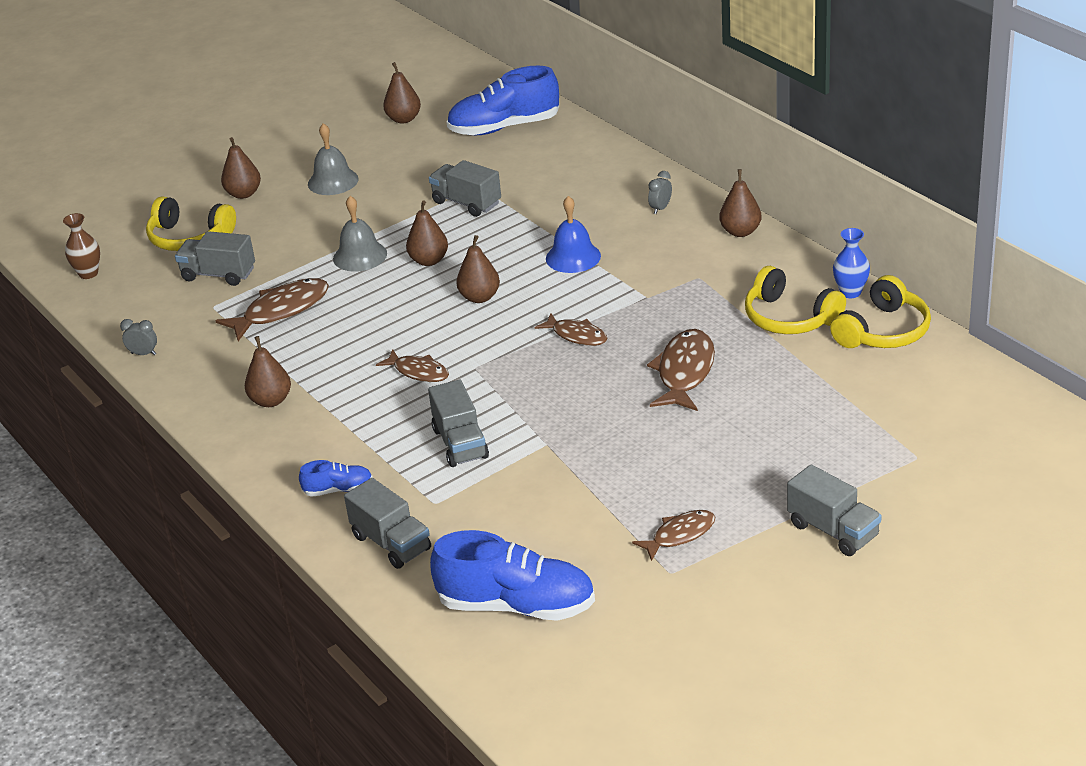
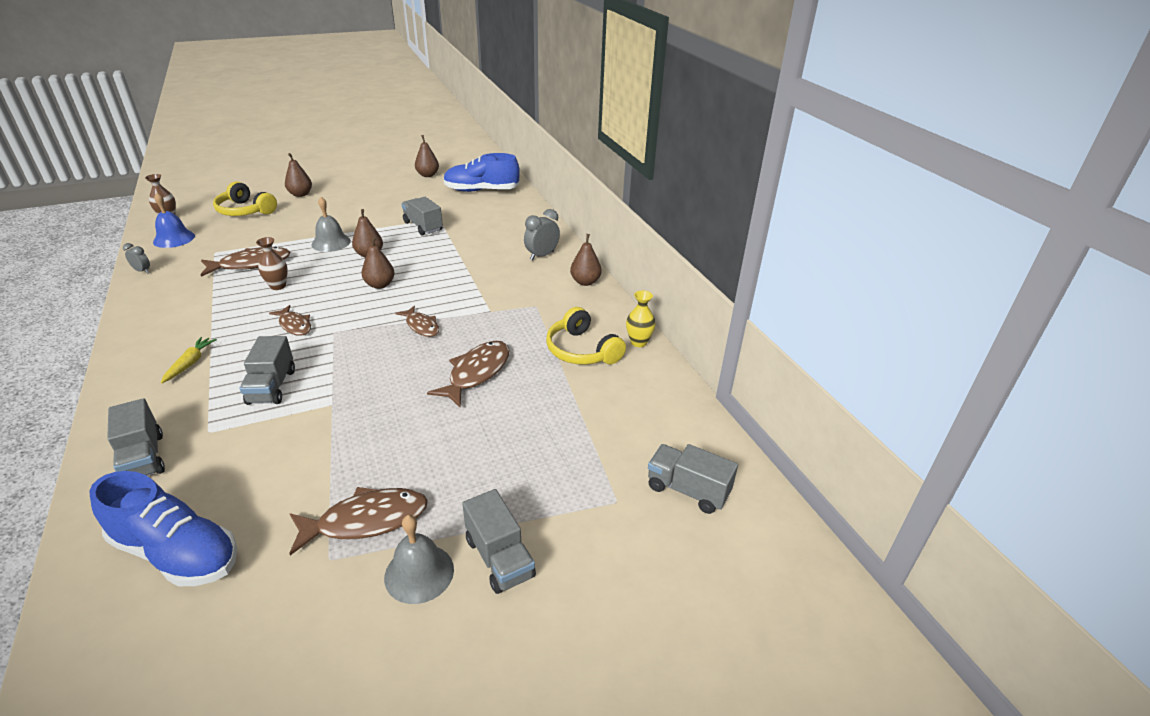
camera: 10 degrees right, 0 degrees up
grey truck [175,231,255,286] -> grey truck moved to [648,444,738,514]
brown pear [245,336,291,407] -> none
blue shoe [299,460,373,497] -> none
grey bell [308,123,359,195] -> grey bell moved to [384,515,454,604]
blue bell [546,196,601,273] -> blue bell moved to [153,192,195,248]
brown fish [632,510,715,561] -> brown fish [289,487,428,555], size x1.59
grey clock [648,171,672,214] -> grey clock [524,209,560,260], size x1.70
yellow headphones [830,275,931,348] -> none
blue vase [833,228,870,298] -> yellow vase [626,290,656,347]
none -> yellow carrot [161,337,217,383]
none -> brown vase [256,237,288,290]

